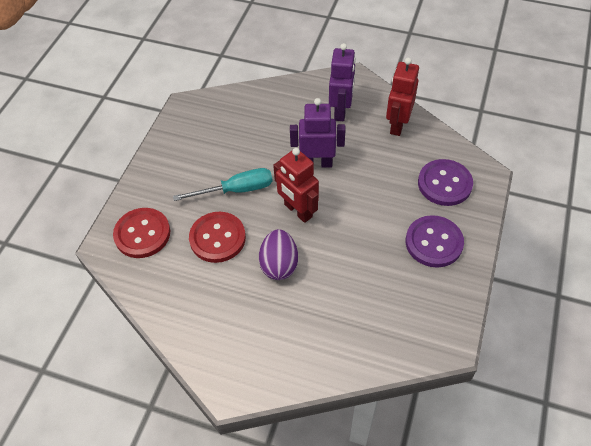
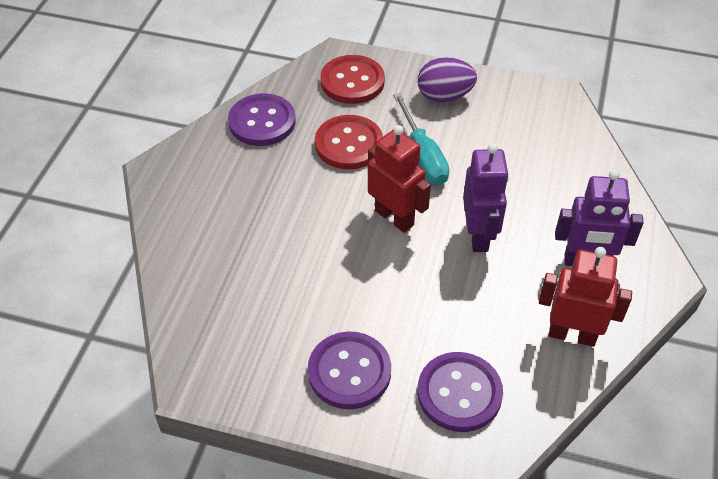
camera: 85 degrees right, 5 degrees down
purple egg [259,229,298,280] -> purple egg moved to [418,57,477,102]
red robot [273,148,319,223] -> red robot turned 90 degrees clockwise [368,125,431,233]
none -> purple button [228,93,296,146]

